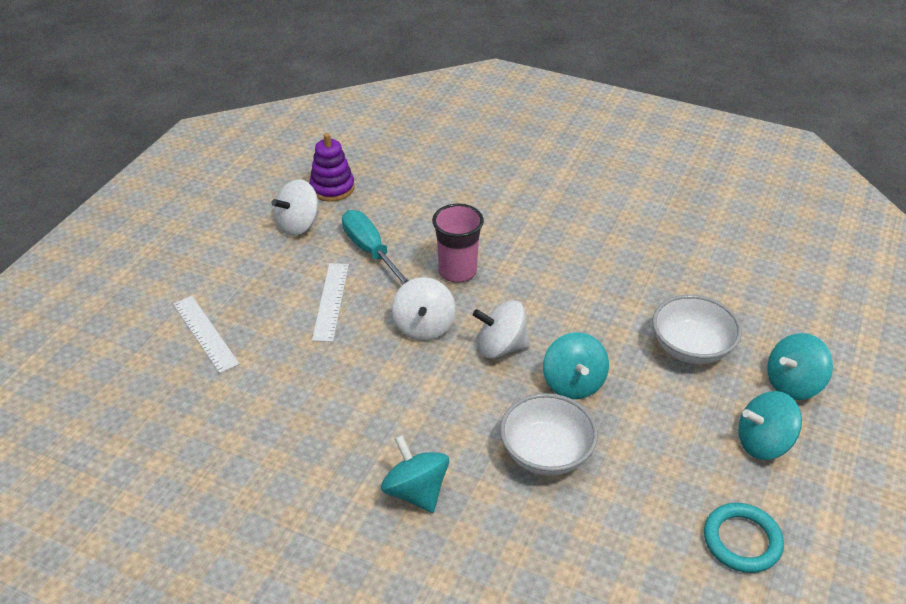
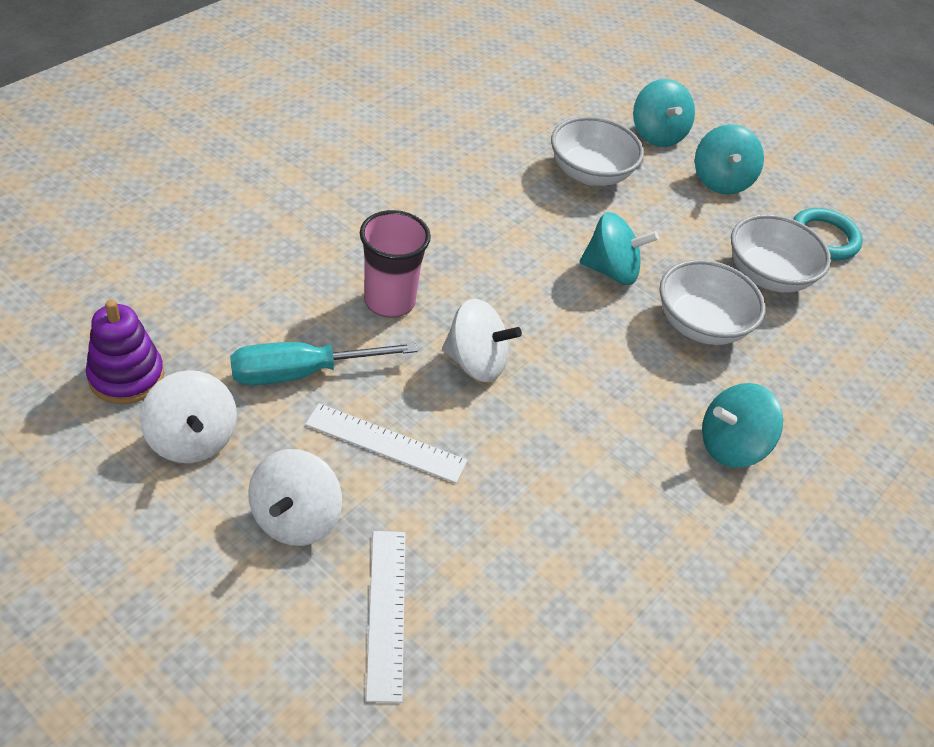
camera: 80 degrees left, 5 degrees up
white ruler [173,296,240,373] -> white ruler turned 75 degrees counterclockwise [366,531,406,703]
white spinning top [473,300,530,358] -> white spinning top moved to [248,449,342,546]
none -> white bowl [731,214,831,293]

